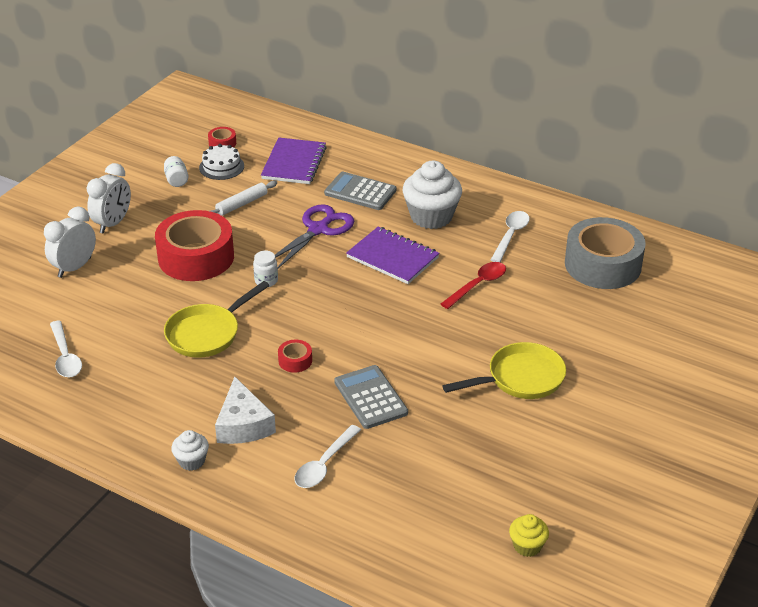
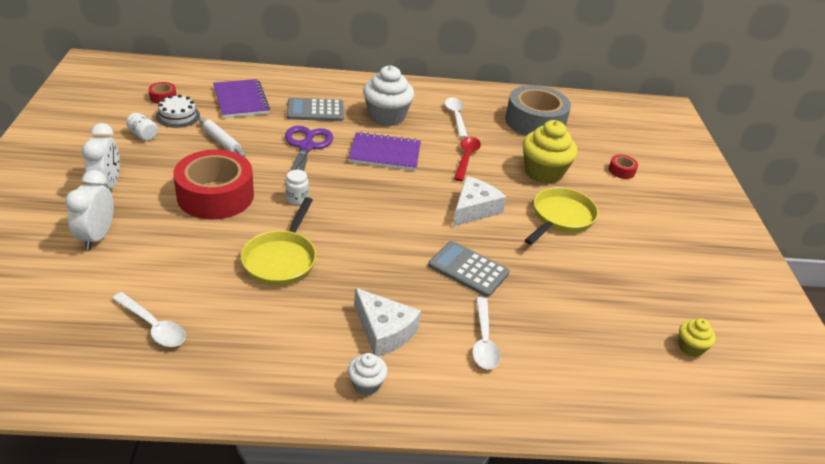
camera: 35 degrees left, 0 degrees up
white rolling pin [210,181,277,216] -> white rolling pin turned 60 degrees counterclockwise [199,117,246,157]
red tape [278,340,312,373] -> red tape moved to [609,155,638,179]
none -> white cheese [453,176,506,226]
none -> yellow cupcake [523,120,578,184]

